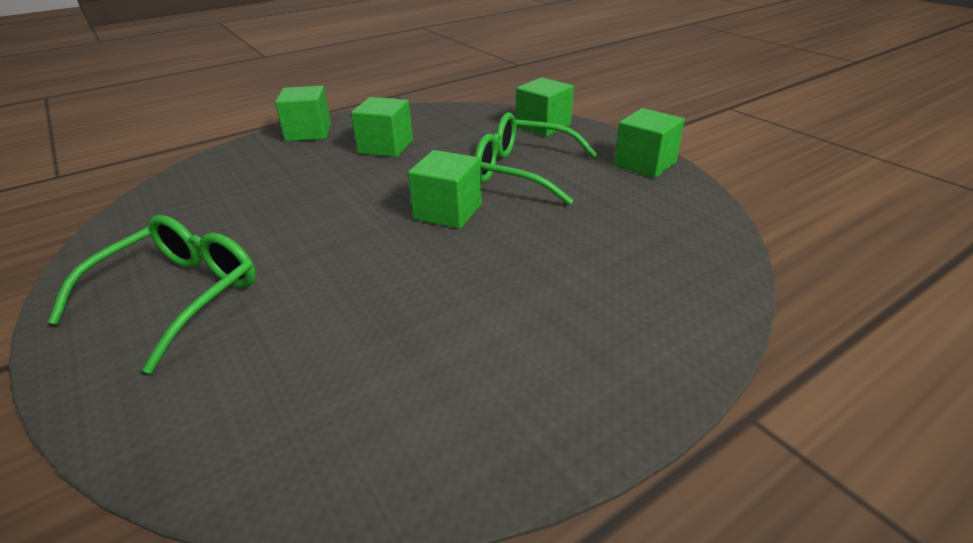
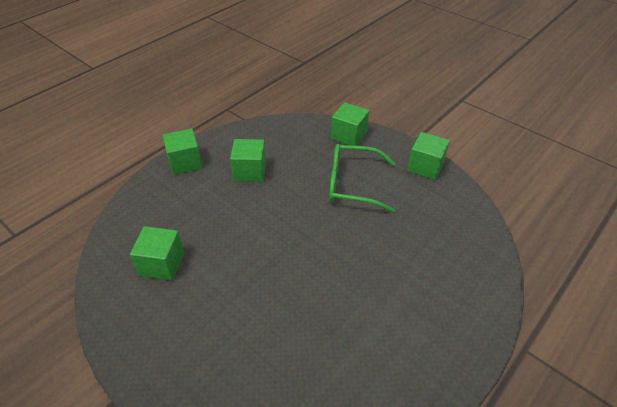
camera: 15 degrees left, 10 degrees up
green glasses [48,215,256,374] -> none
green cube [408,150,482,229] -> green cube moved to [130,226,184,280]

